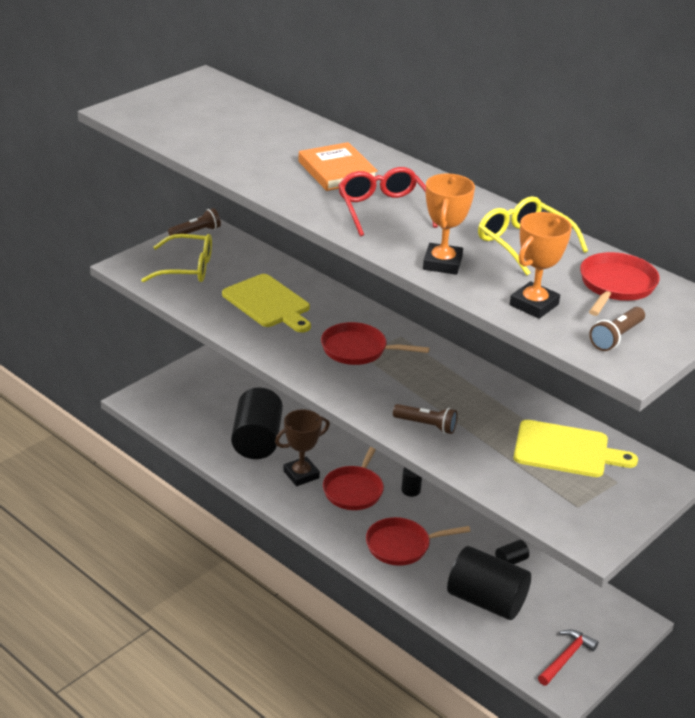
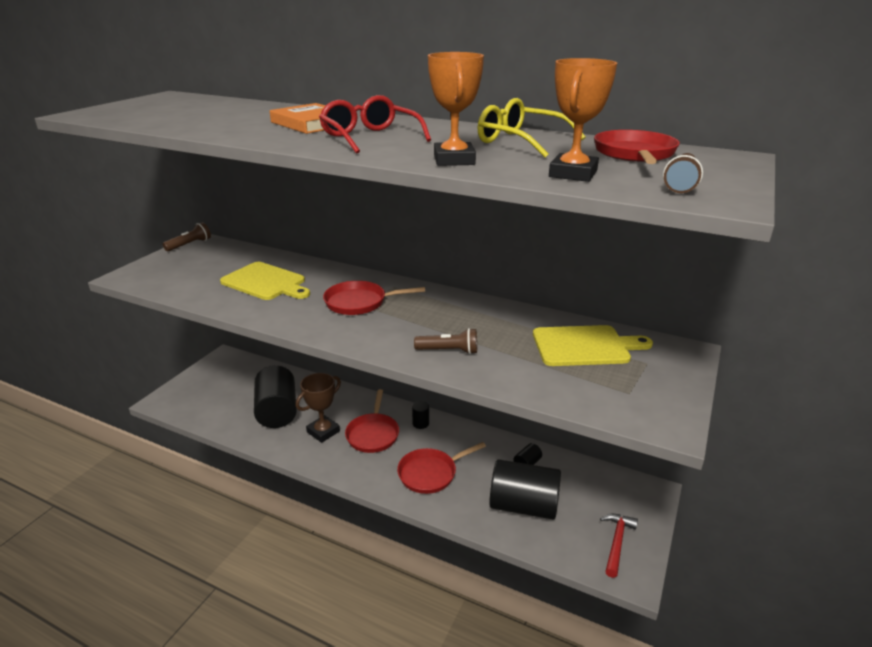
camera: 15 degrees left, 5 degrees down
yellow glasses [141,234,212,283] -> none

